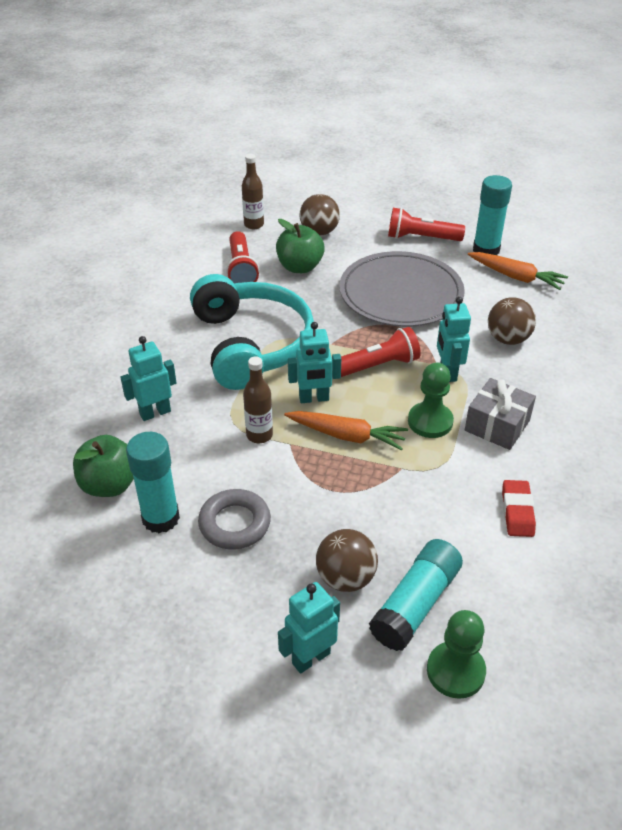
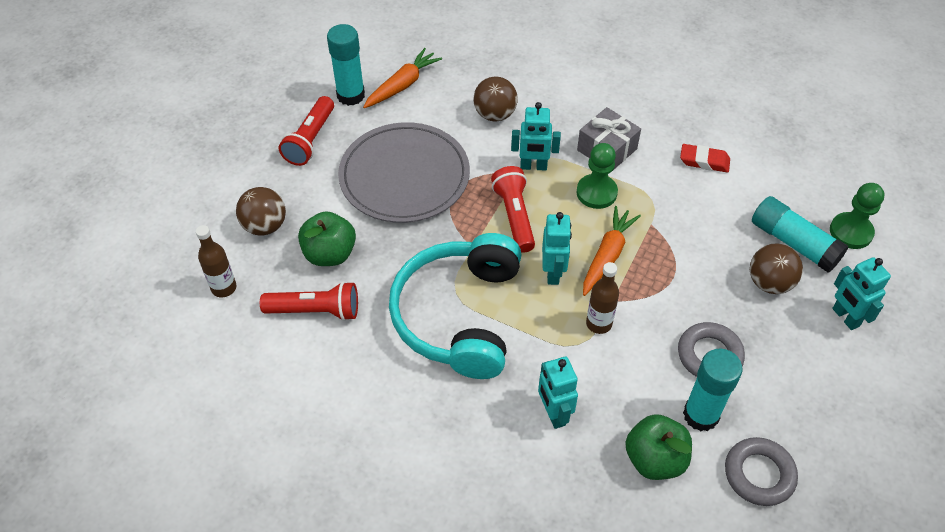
camera: 80 degrees left, 10 degrees up
turquoise headphones [190,274,314,390] -> turquoise headphones turned 75 degrees counterclockwise [389,233,522,379]
none -> grey ring [725,437,798,506]

